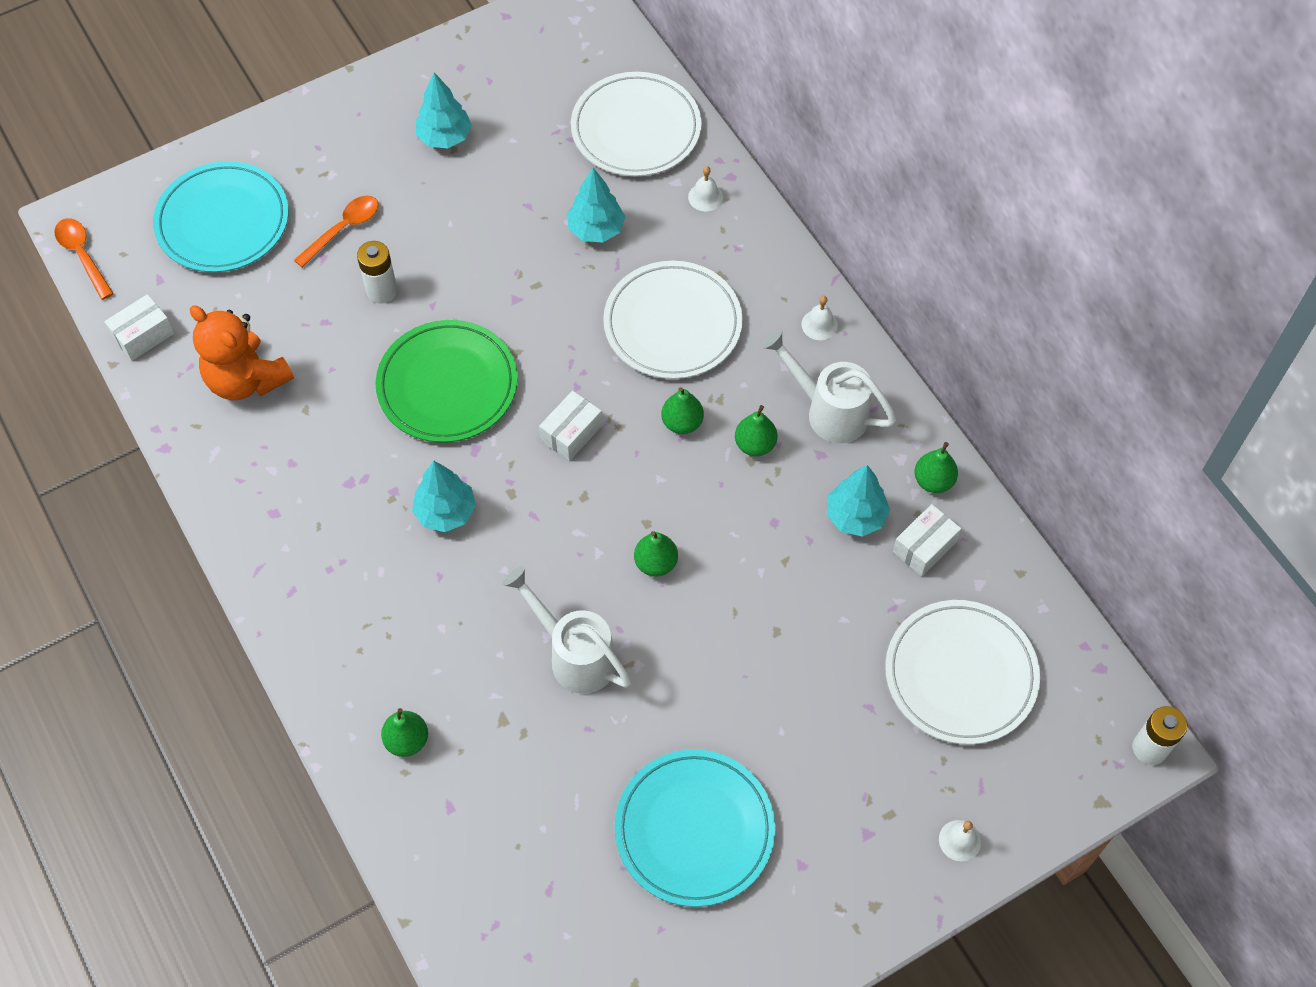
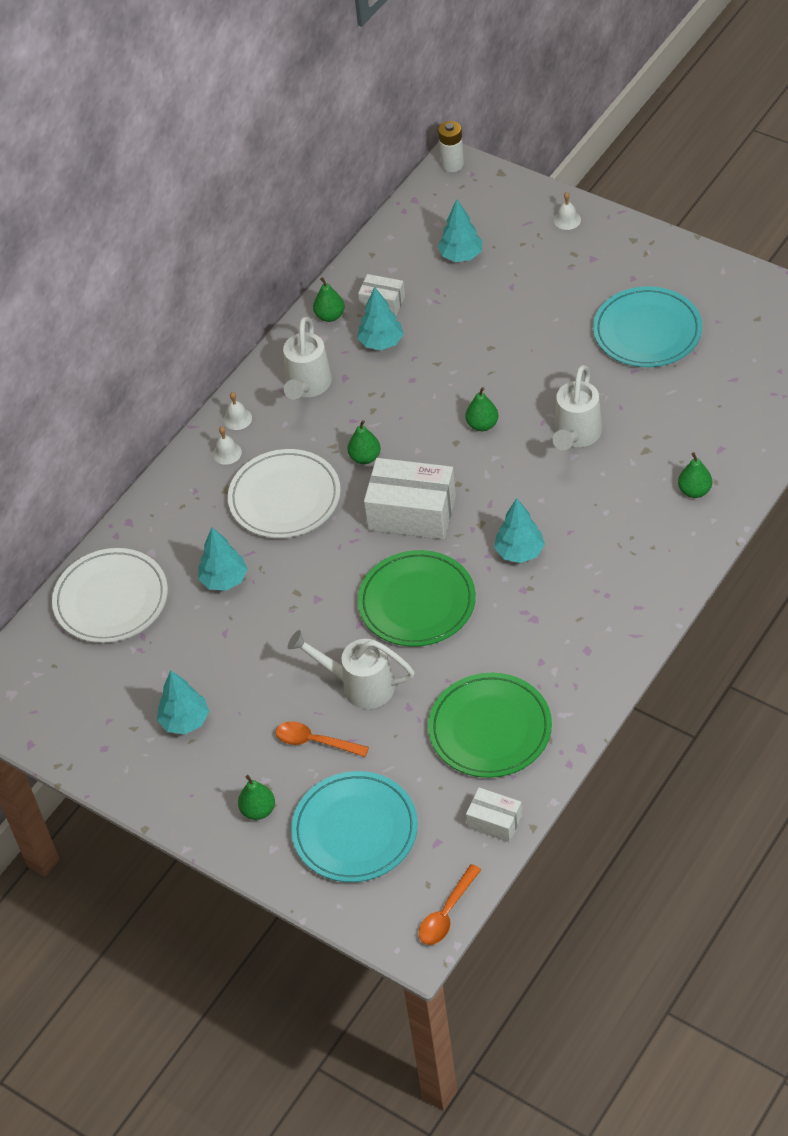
camera: 110 degrees left, 10 degrees down
orange teddy bear [190,305,294,400] -> green plate [428,673,552,778]
white battery [357,241,398,304] -> white watering can [288,630,415,709]
white box [539,391,602,461] -> white box [364,458,456,540], size x1.89
white bell [688,166,723,212] -> white bell moved to [213,426,242,465]
green pear [735,405,777,456] -> green pear moved to [238,775,275,820]
white plate [885,600,1040,745] -> turquoise tree [438,199,483,262]

